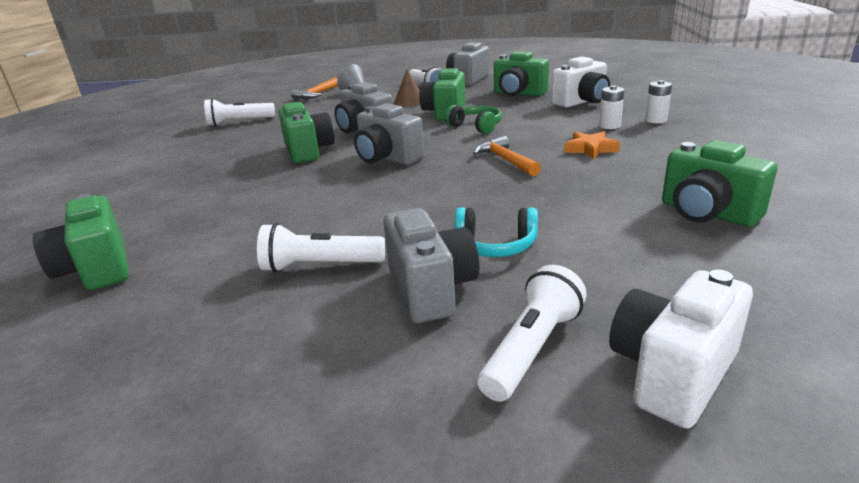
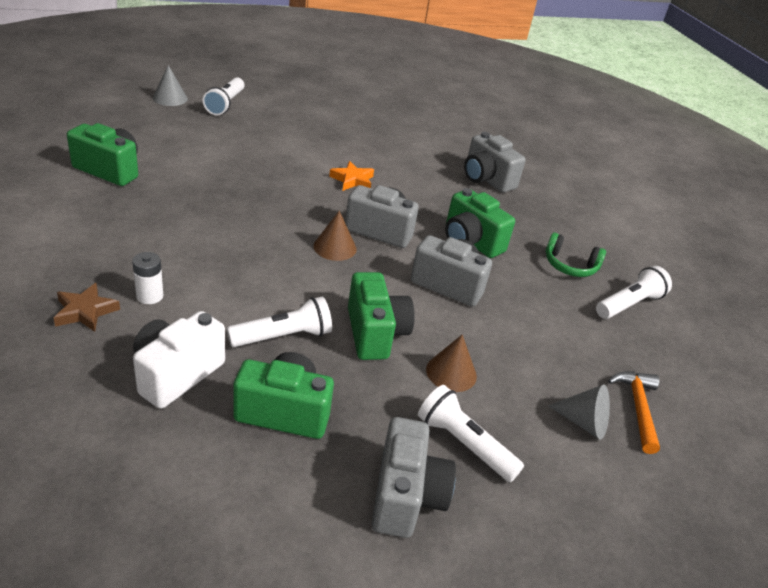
camera: 150 degrees right, 10 degrees up
green camera [33,194,129,290] -> none
white flashlight [257,223,385,272] -> white flashlight moved to [227,296,332,347]
grey camera [383,208,479,323] -> grey camera moved to [464,132,526,193]
green headphones [445,105,502,134] -> green headphones moved to [546,233,606,277]
turquoise headphones [455,207,538,257] -> none
orange hammer [473,136,541,176] -> none
orange star [564,131,620,159] -> orange star moved to [329,161,374,191]
white camera [609,270,753,429] -> grey cone [153,65,188,106]
white battery [645,80,672,123] -> brown star [54,283,120,332]
none -> brown cone [314,210,356,261]

